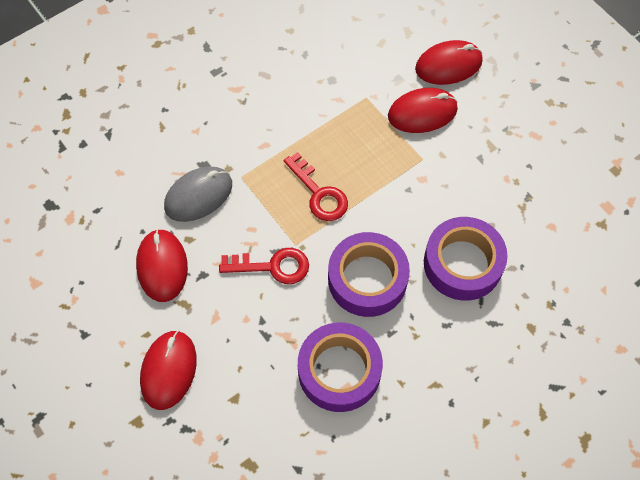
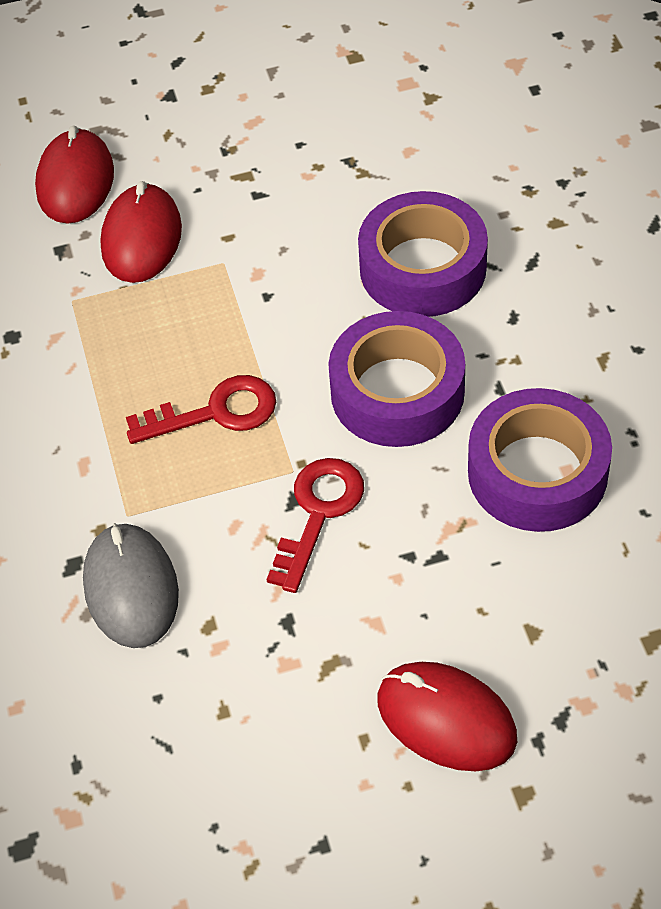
camera: 65 degrees left, 10 degrees down
red mouse [136,229,188,302] -> none

